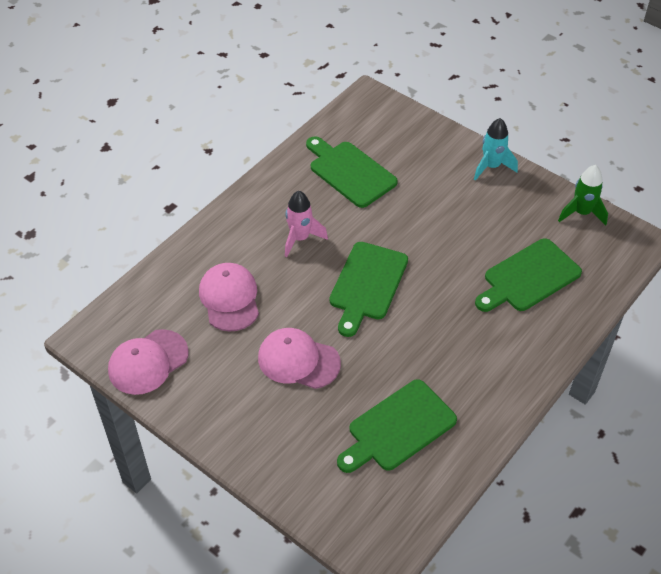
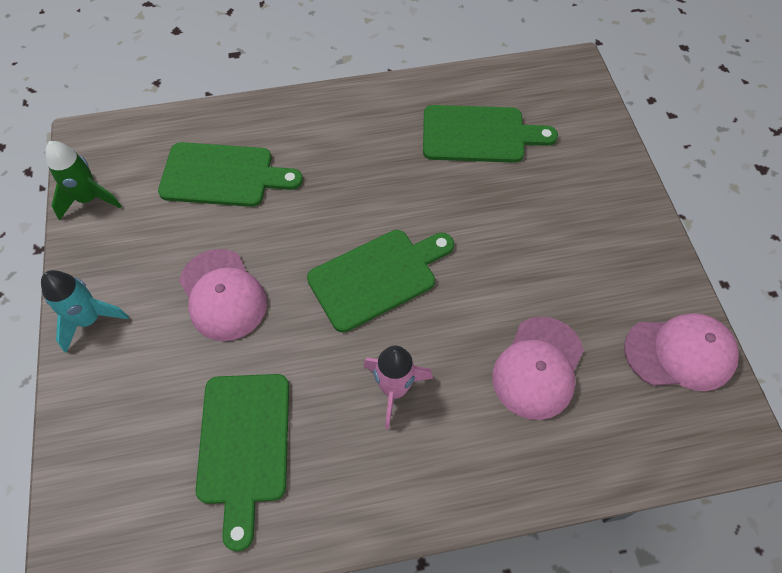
camera: 140 degrees left, 10 degrees up
pink cap [258,328,341,389] -> pink cap moved to [179,249,267,341]

